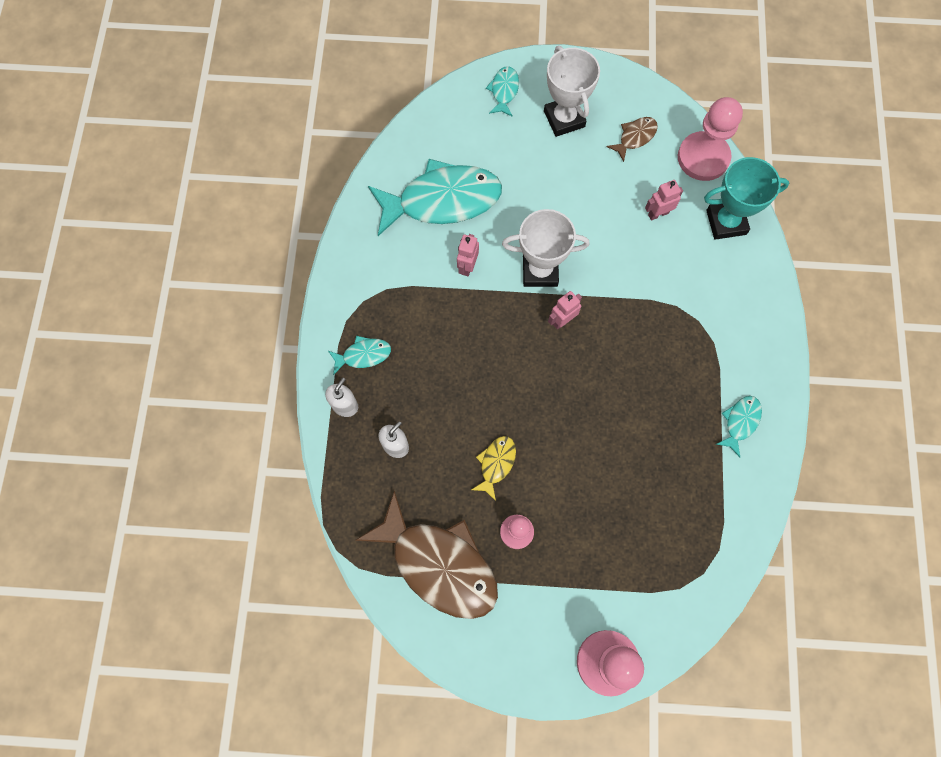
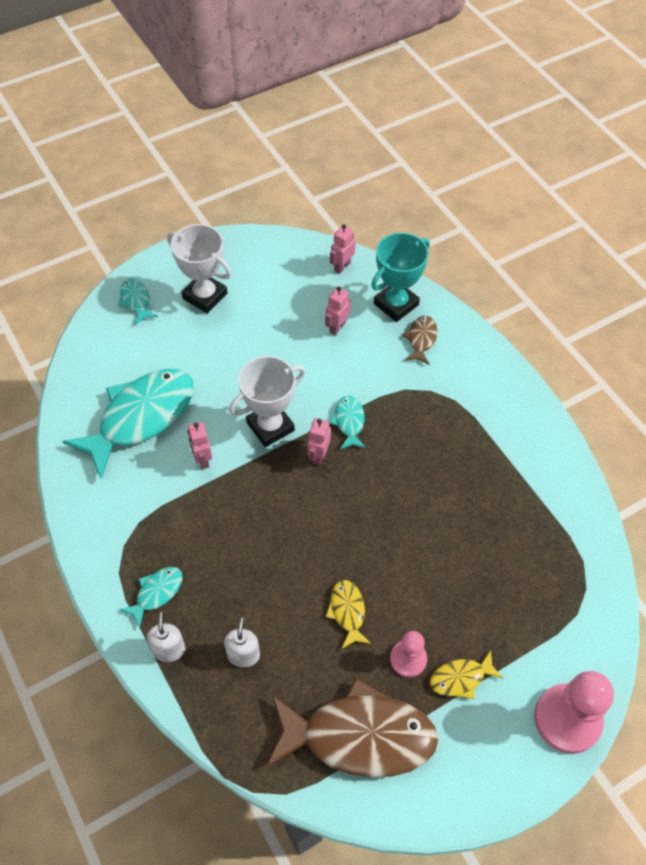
camera: 35 degrees left, 15 degrees down
brown fish [606,117,658,162] -> brown fish moved to [402,316,437,365]
pink pawn [678,97,743,181] -> pink robot [330,224,356,274]
turquoise fish [716,396,762,457] -> turquoise fish moved to [329,396,366,450]
none -> yellow fish [430,650,503,699]

